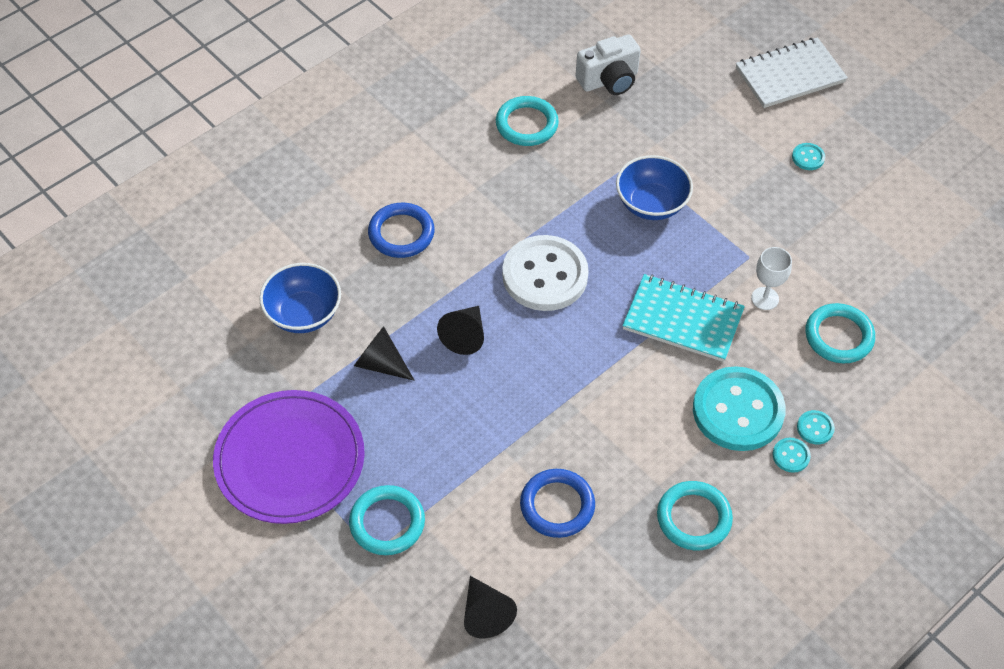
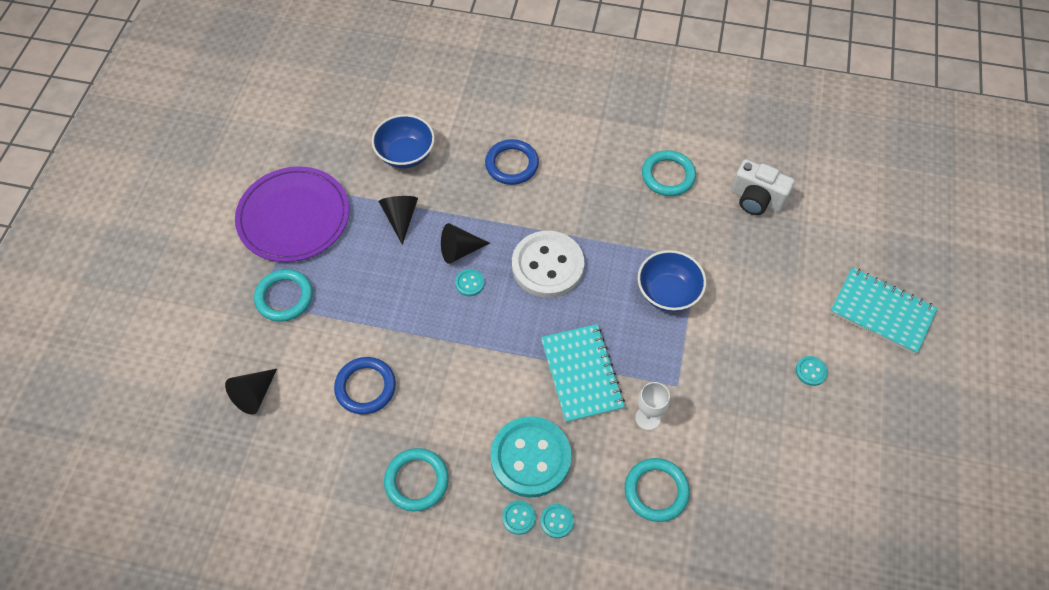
camera: 55 degrees right, 5 degrees up
white notebook [736,37,848,108] -> turquoise notebook [830,267,938,354]
none -> turquoise button [455,269,485,296]

